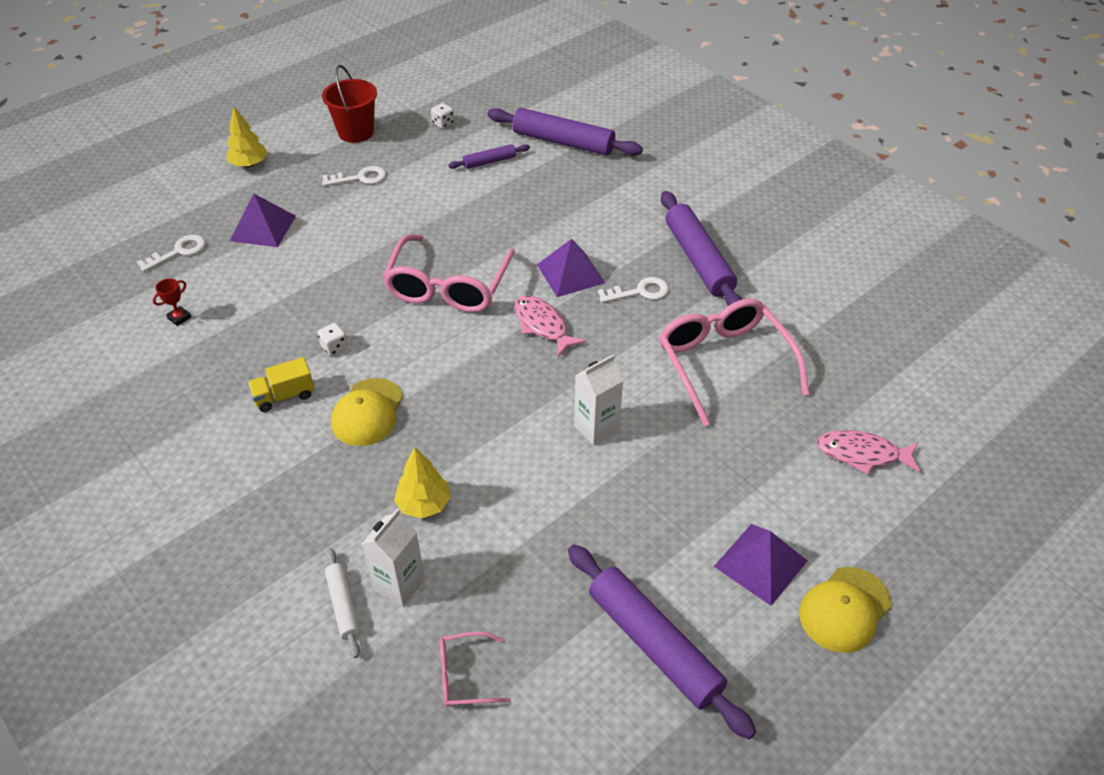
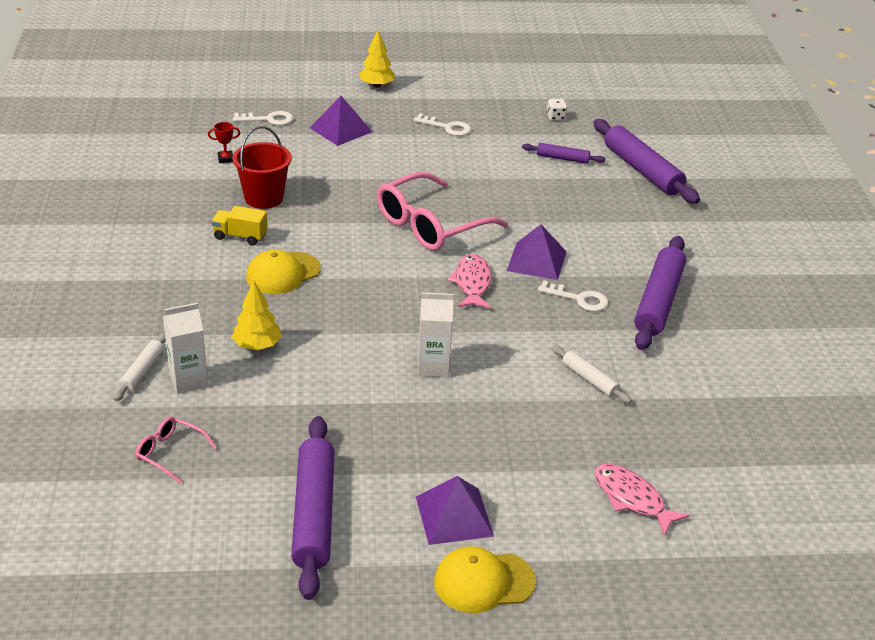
camera: 35 degrees right, 10 degrees down
white dice [317,323,348,356] -> none
red bucket [322,65,377,143] -> red bucket moved to [232,126,292,209]
pink glasses [659,298,809,427] -> white rolling pin [552,345,632,404]

